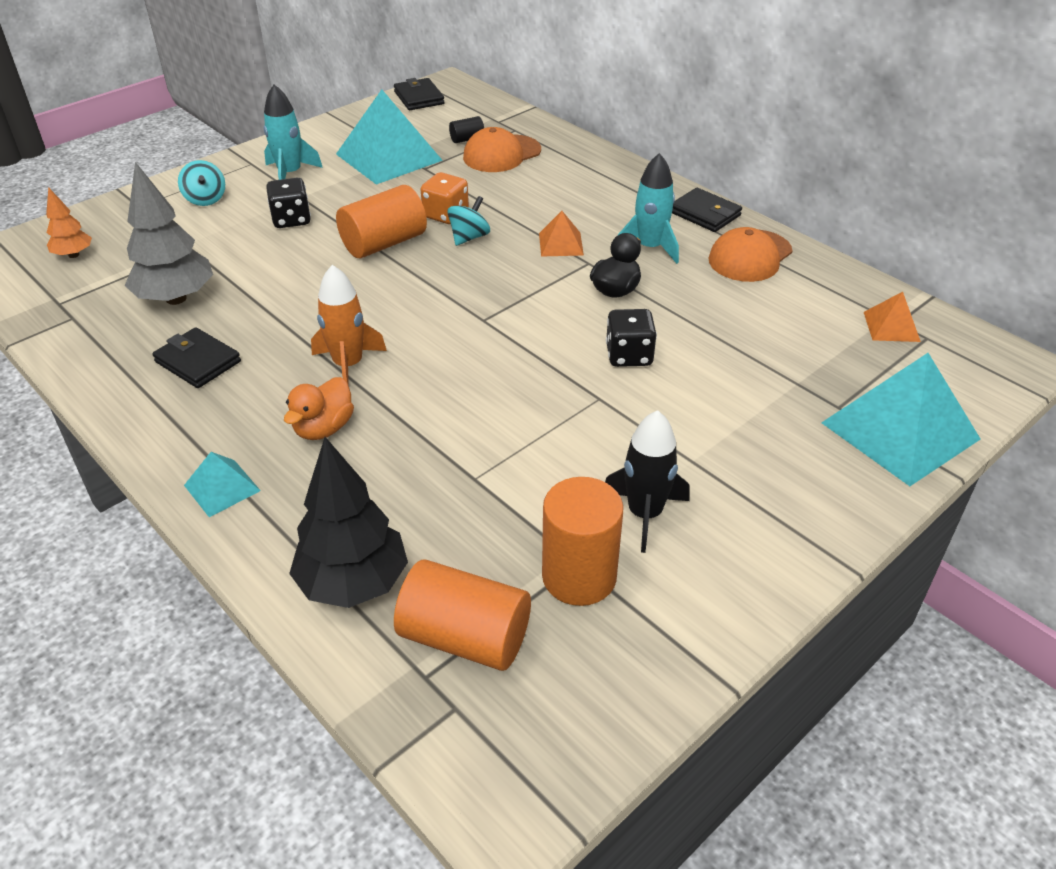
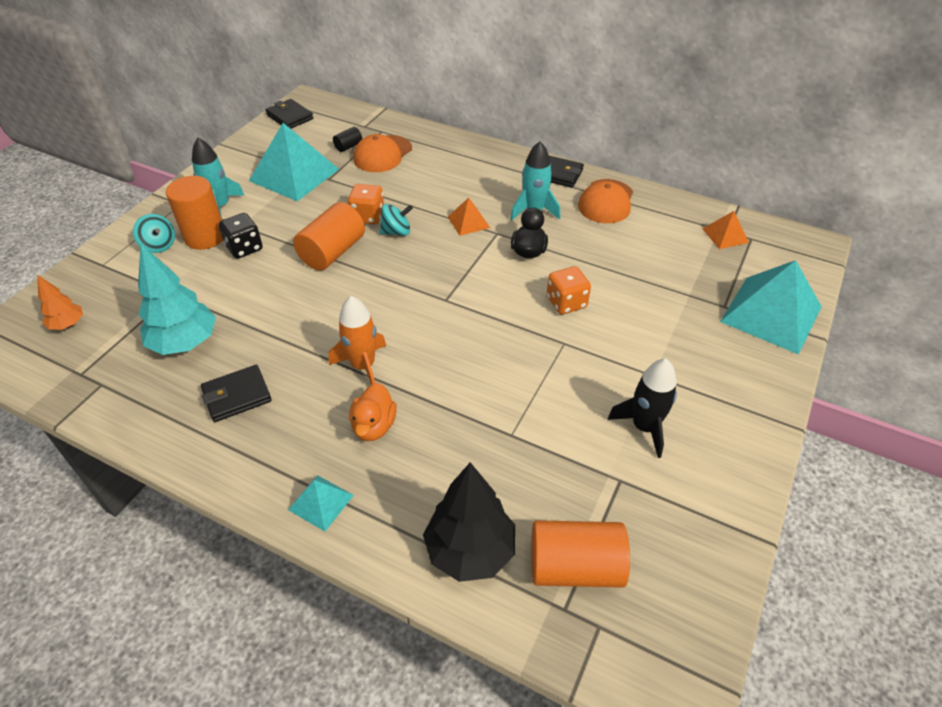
camera: 20 degrees left, 5 degrees up
grey tree [124,162,213,305] -> turquoise tree [138,244,216,355]
black wallet [152,327,241,388] -> black wallet turned 45 degrees counterclockwise [201,365,272,422]
turquoise spinning top [447,196,490,246] -> turquoise spinning top turned 60 degrees clockwise [380,204,413,236]
orange cylinder [542,477,623,606] -> orange cylinder moved to [166,176,223,250]
black dice [606,309,657,367] -> orange dice [547,266,591,315]

